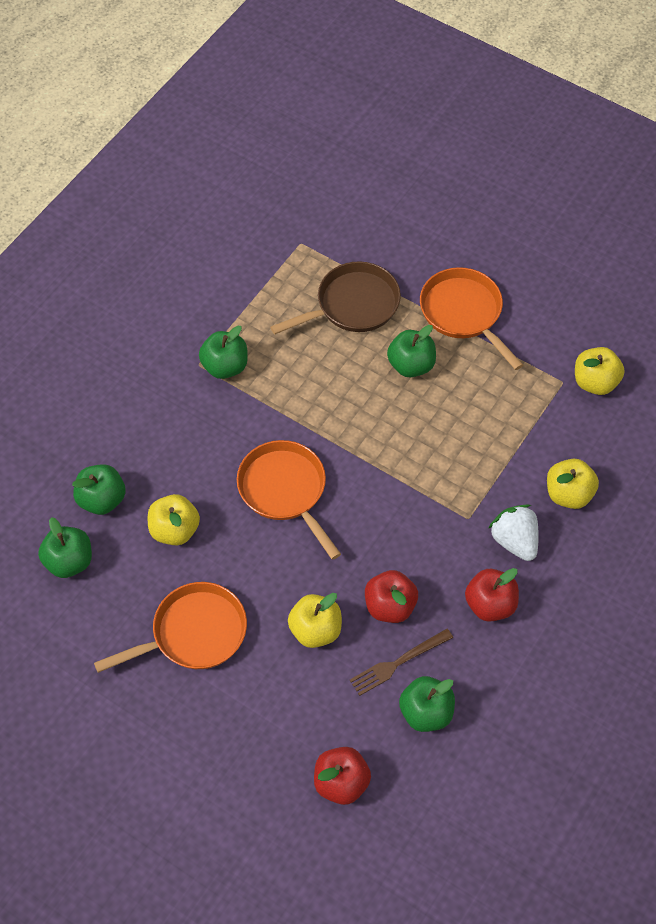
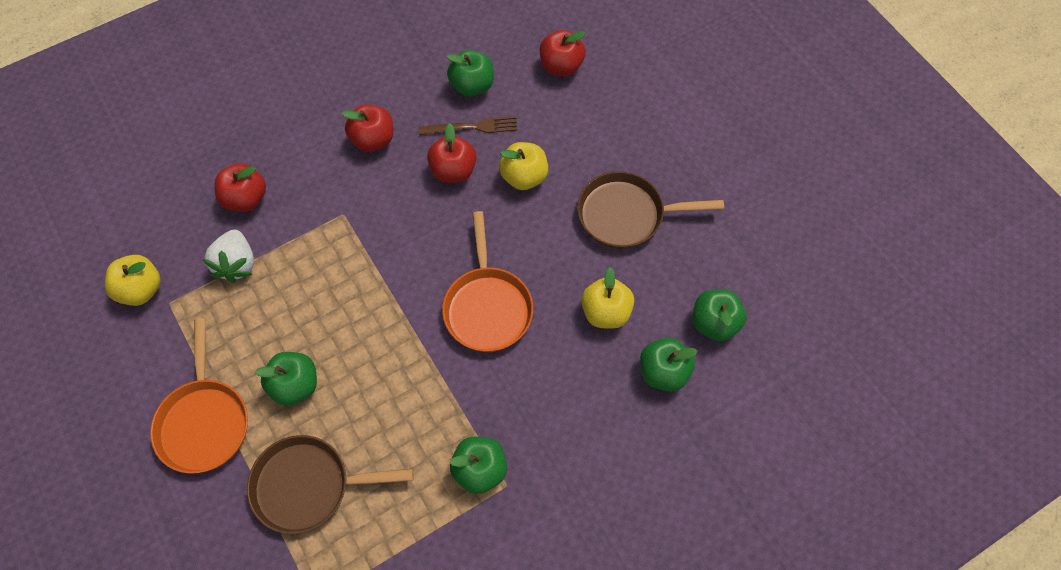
camera: 155 degrees left, 5 degrees up
orange pan [94,582,247,673] -> brown pan [577,171,724,249]
white strawberry [488,504,539,561] -> white strawberry moved to [203,230,254,283]
yellow apple [547,459,599,509] -> red apple [214,163,266,212]

